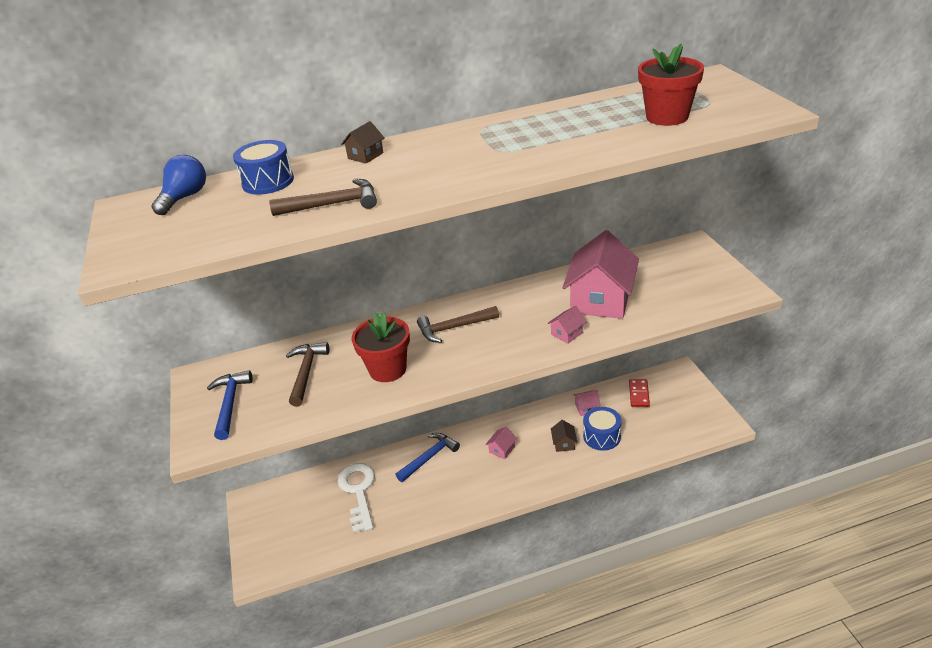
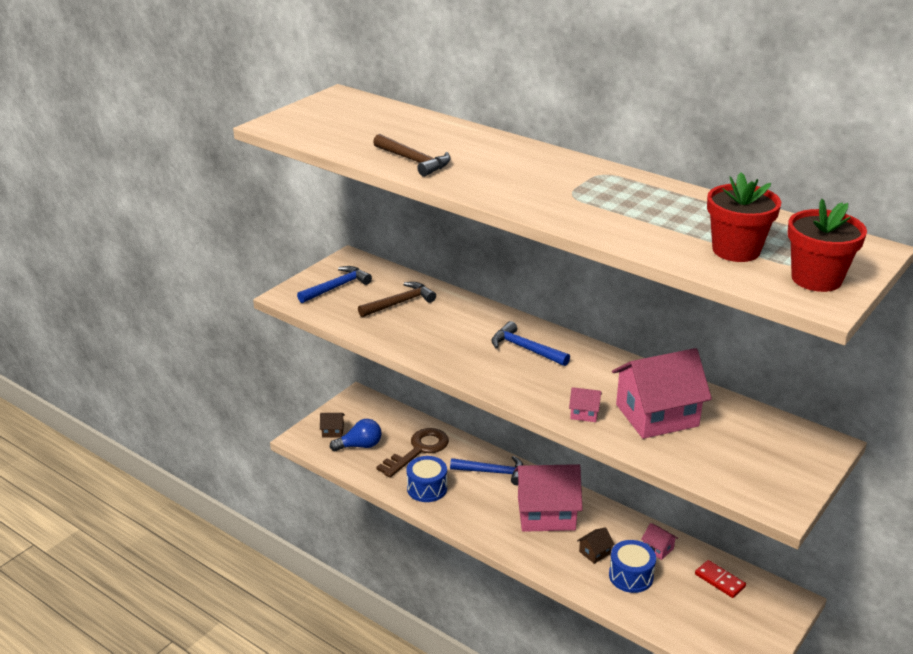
camera: 50 degrees right, 5 degrees down
blue light bulb [152,155,206,215] -> blue light bulb moved to [330,419,381,451]
blue drum [233,140,294,195] -> blue drum moved to [407,456,447,502]
white key [338,463,375,533] -> brown key [377,428,449,478]
brown house [341,121,384,164] -> brown house moved to [320,413,345,437]
red flower pot [352,312,410,382] -> red flower pot moved to [787,199,867,292]
brown hammer [417,306,499,343] -> blue hammer [491,321,570,366]
pink house [485,427,517,459] -> pink house [515,464,583,532], size x2.43
red domino [629,379,650,407] -> red domino turned 75 degrees clockwise [695,560,746,598]

